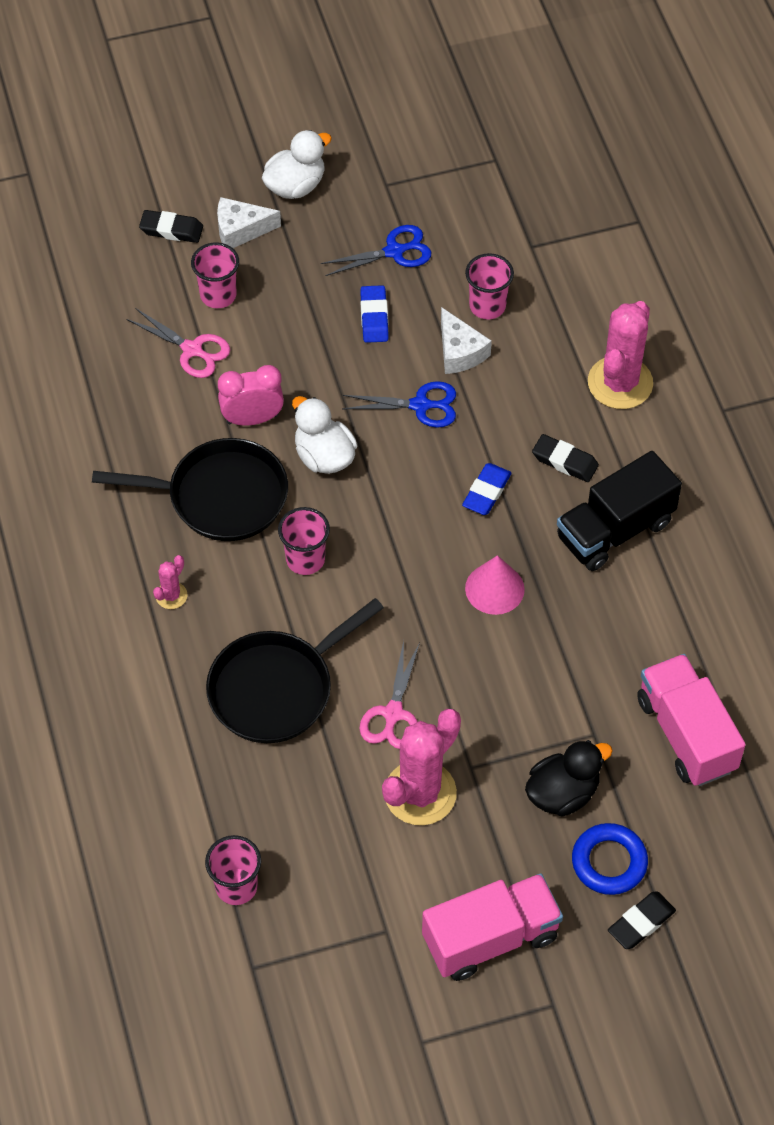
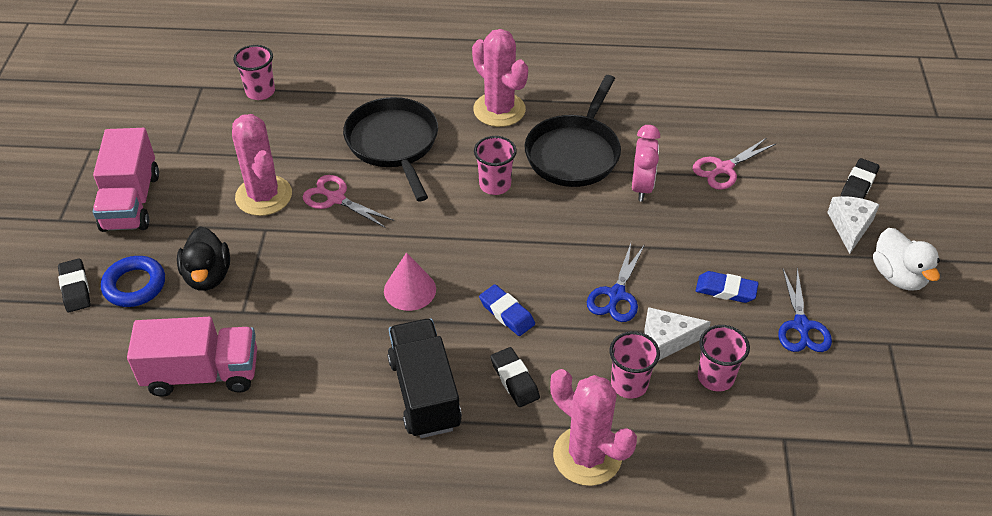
camera: 110 degrees right, 10 degrees down
pink cactus [153,555,188,609] -> pink cactus [472,29,528,127], size x2.16
pink cup [191,242,239,308] -> pink cup moved to [610,331,660,399]
white duck [292,396,357,474] -> none
black eraser [532,434,599,482] -> black eraser turned 75 degrees counterclockwise [490,347,540,407]

